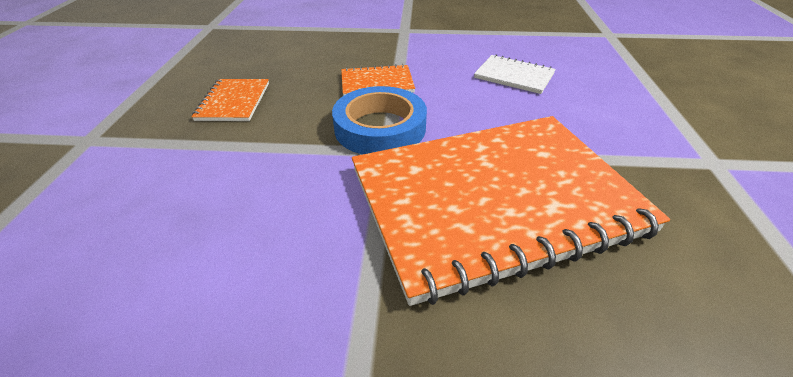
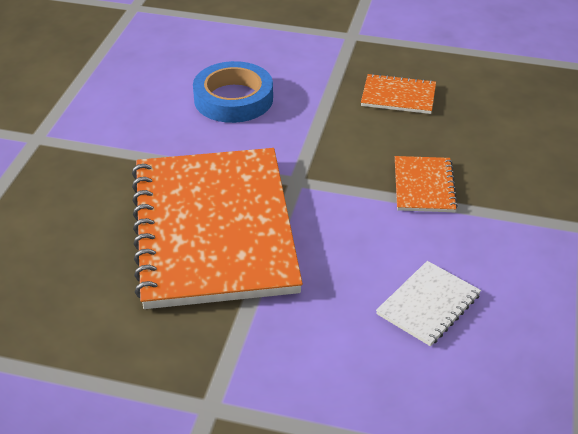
camera: 100 degrees right, 0 degrees up
blue tape [332,86,427,155] -> blue tape moved to [193,61,273,123]

